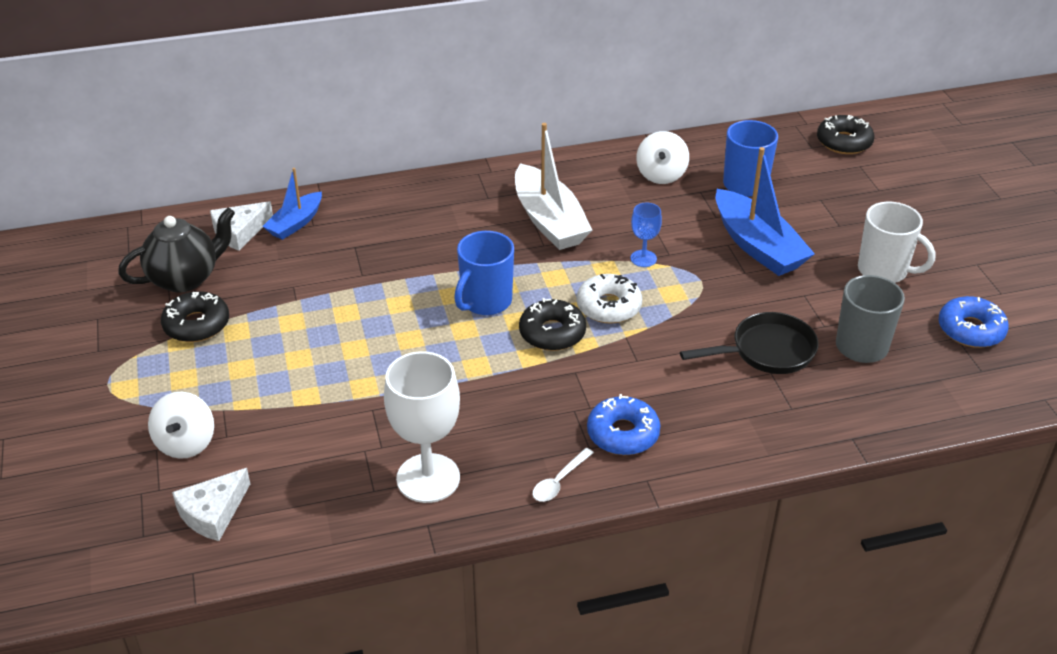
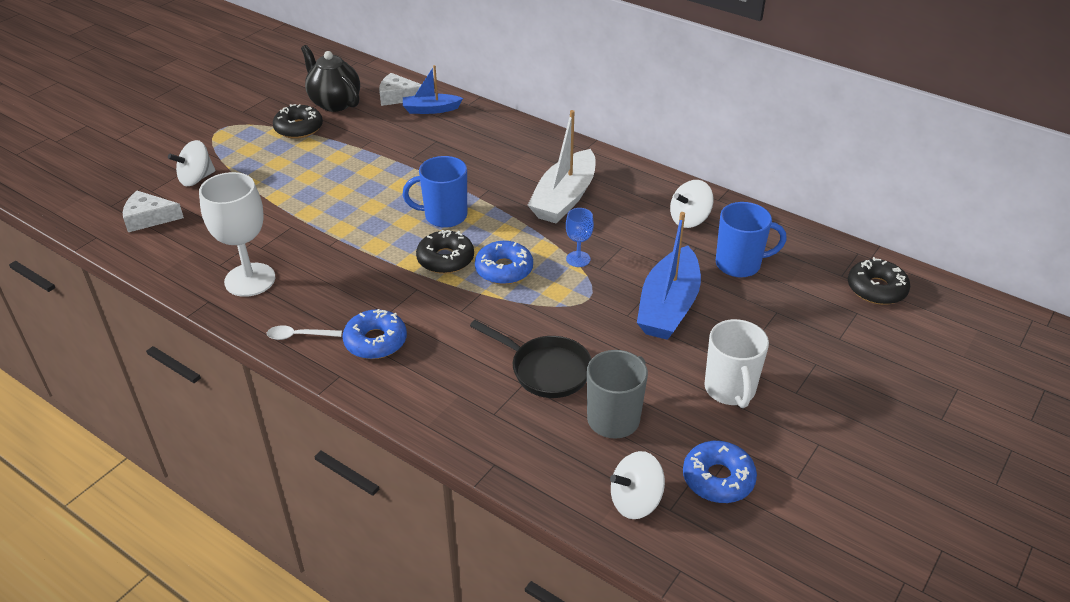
camera: 50 degrees right, 0 degrees up
black teapot [118,208,235,292] -> black teapot turned 150 degrees counterclockwise [301,45,360,112]
white donut [577,274,642,324] -> blue donut [475,241,533,285]
none -> white spinning top [610,451,665,519]

